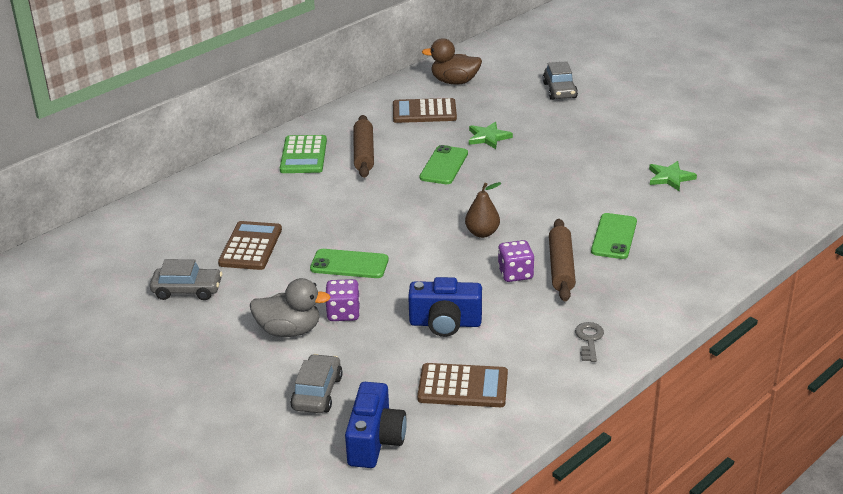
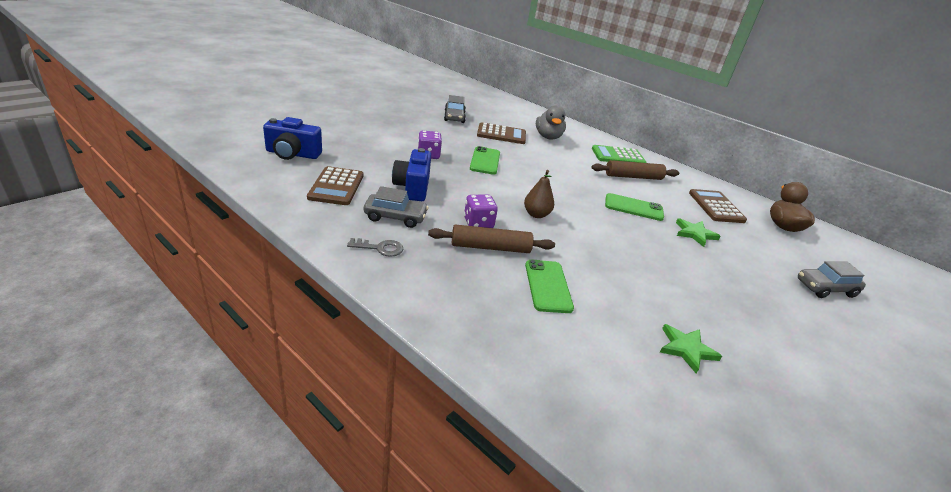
camera: 80 degrees right, 0 degrees up
grey duck [250,278,331,337] -> grey duck moved to [536,105,566,140]
grey car [290,354,343,413] -> grey car moved to [364,186,428,228]
green phone [591,213,637,259] -> green phone turned 75 degrees clockwise [525,260,574,313]

